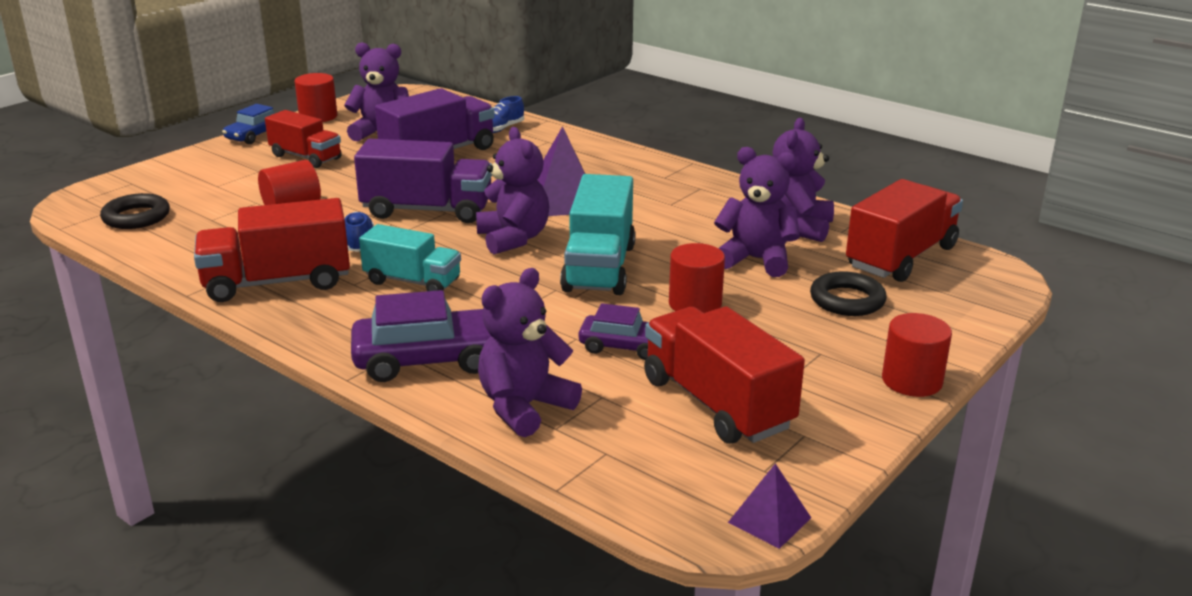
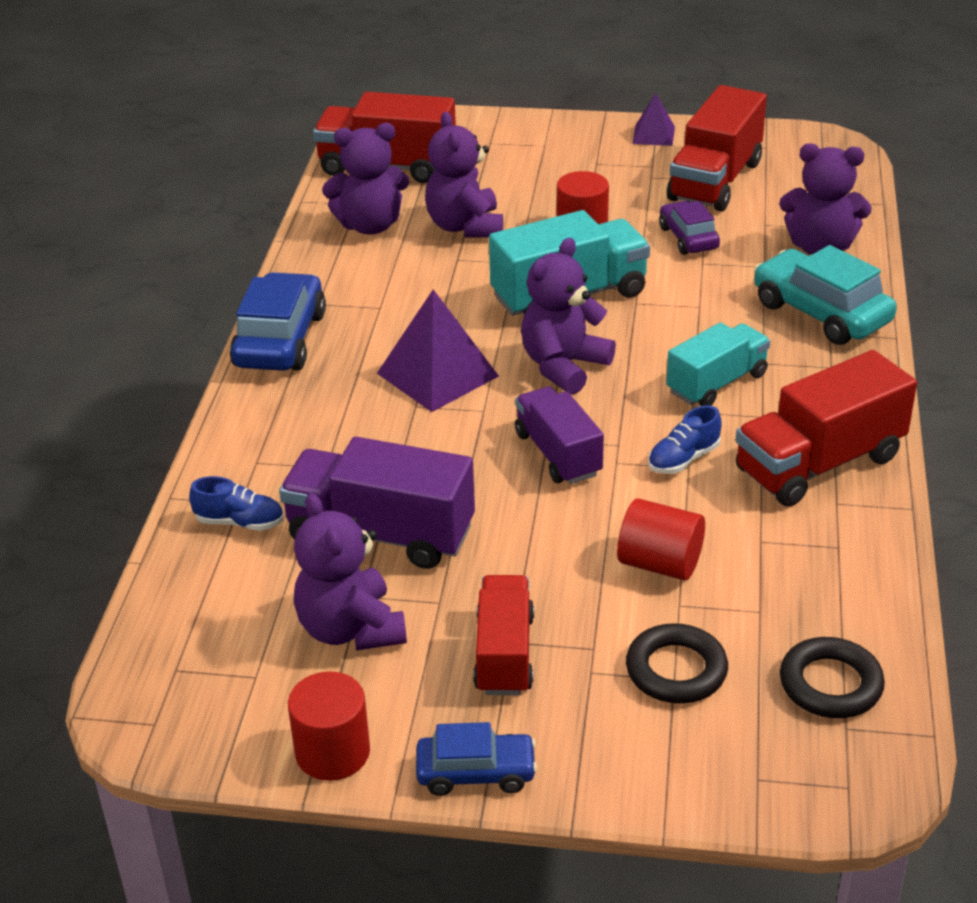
camera: 120 degrees left, 10 degrees up
red truck [194,198,350,302] -> red truck turned 105 degrees clockwise [735,350,917,507]
purple car [351,290,491,382] -> turquoise car [754,245,897,345]
purple truck [354,139,492,223] -> purple truck [515,387,604,484], size x0.66
turquoise truck [359,224,461,291] -> turquoise truck turned 60 degrees clockwise [666,322,770,406]
purple pyramid [728,464,811,549] -> purple pyramid moved to [632,93,675,146]
black ring [810,271,887,316] -> black ring moved to [626,623,728,704]
red cylinder [882,313,952,397] -> none
none -> blue car [230,272,326,371]

